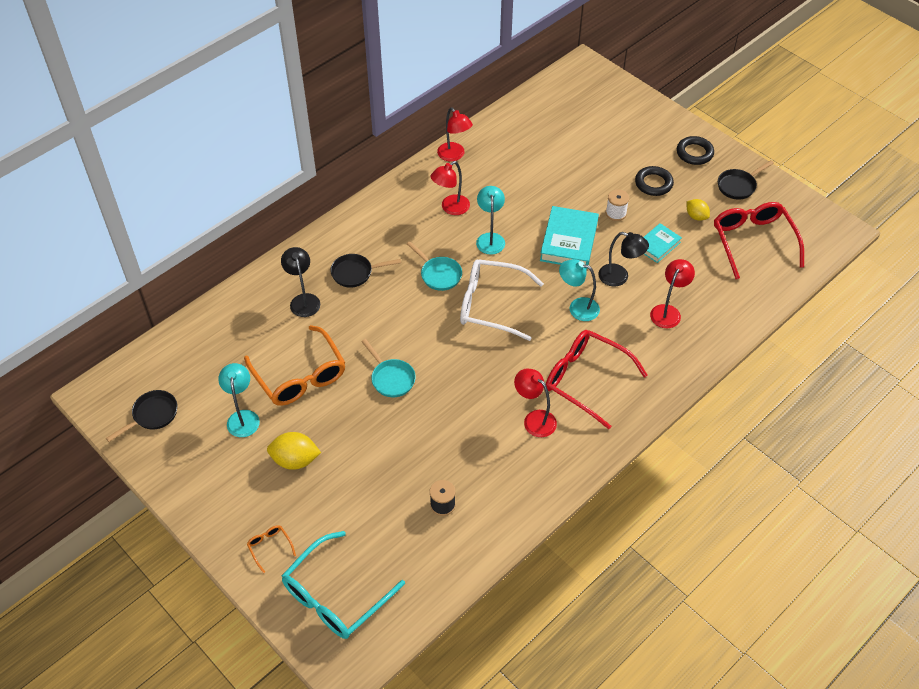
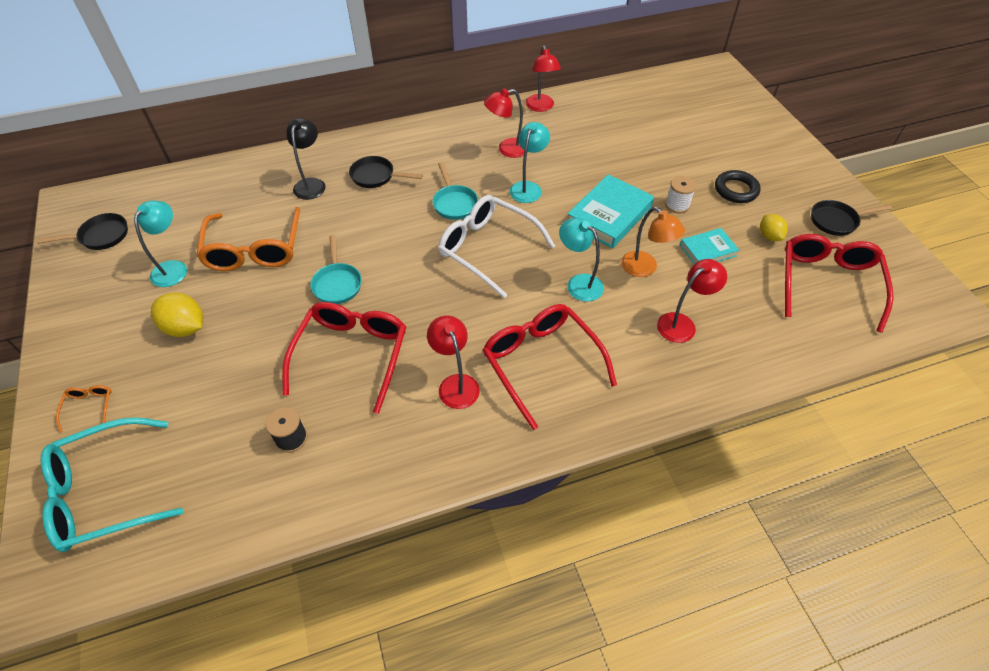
camera: 25 degrees right, 0 degrees up
black lamp [598,232,649,287] -> orange lamp [621,207,685,277]
black ring [677,136,714,165] -> none
none -> red glasses [282,302,406,414]

